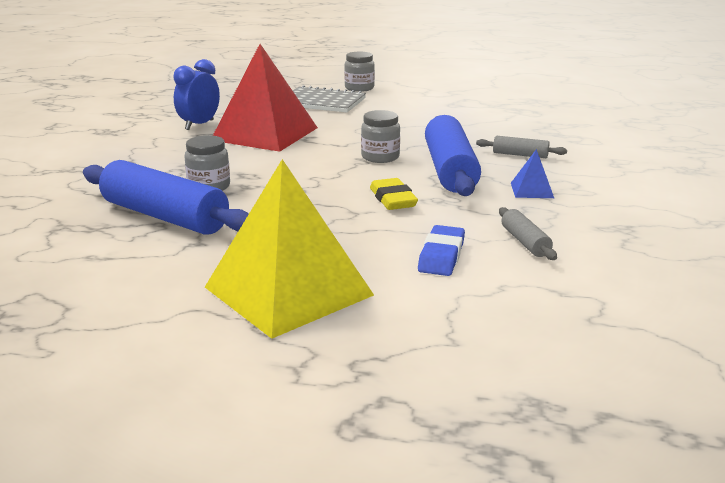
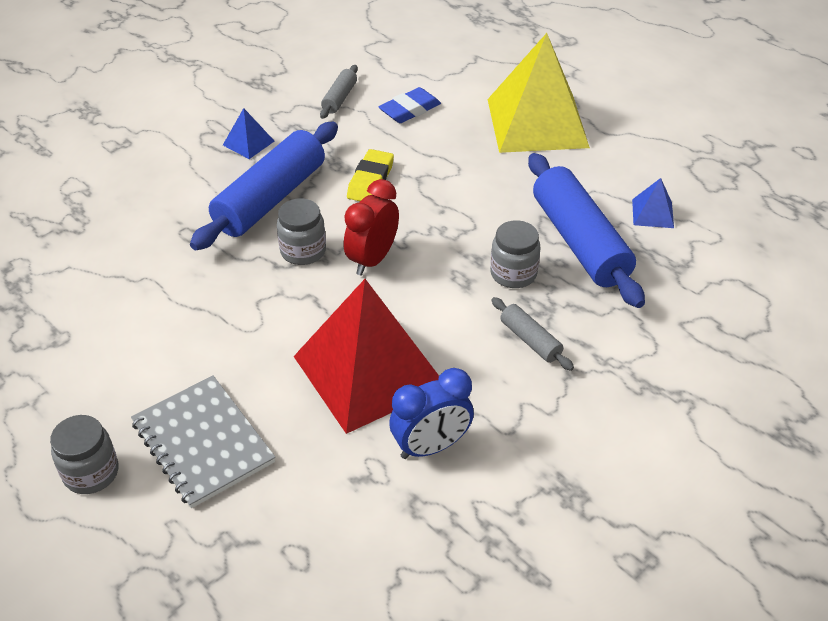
camera: 145 degrees left, 20 degrees up
grey rolling pin [476,136,567,158] -> grey rolling pin moved to [491,297,574,371]
none -> red clock [344,179,399,275]
none -> blue pyramid [632,178,674,228]

